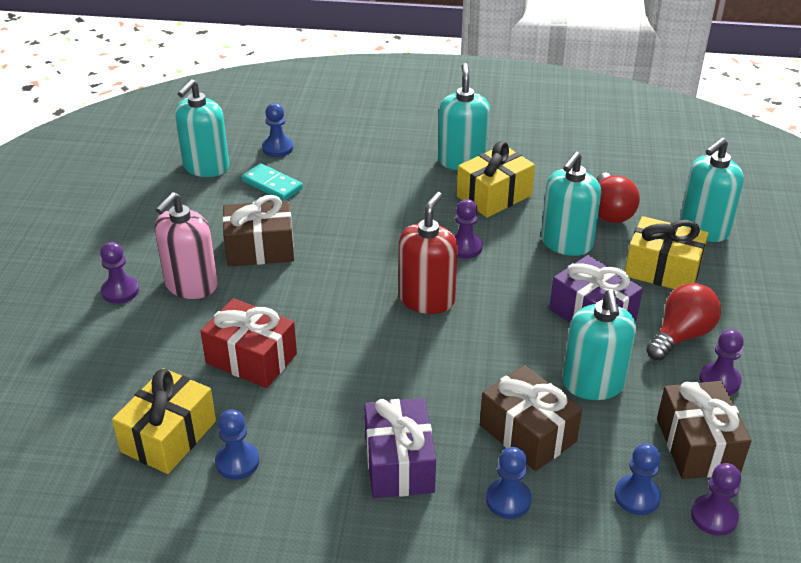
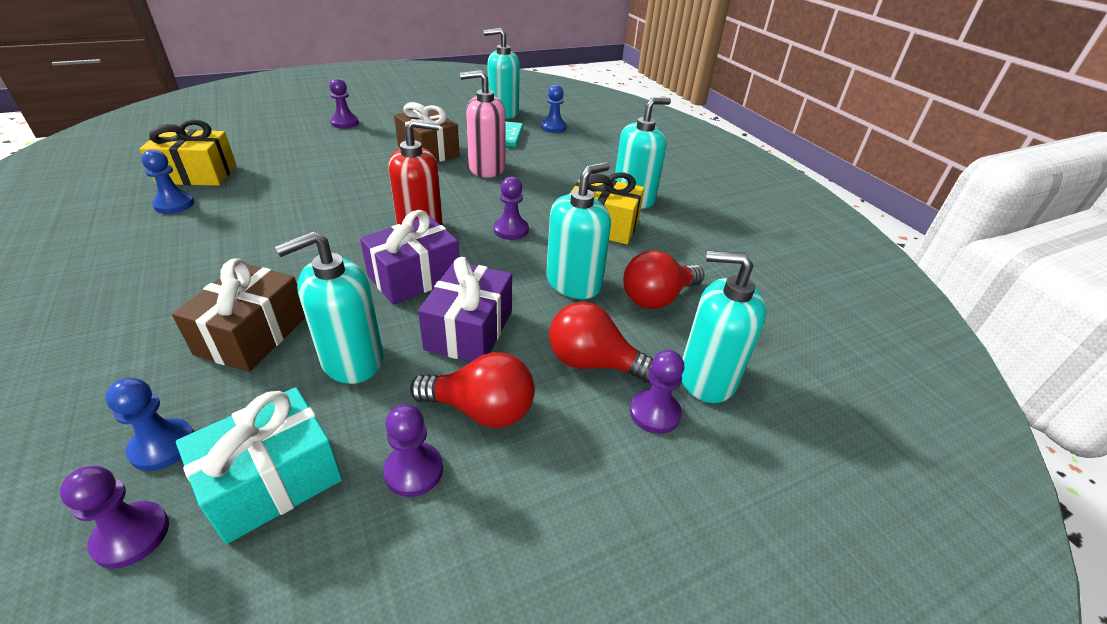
camera: 55 degrees right, 0 degrees up
pink soap dispenser [155,192,218,299] -> pink soap dispenser moved to [460,70,506,178]
red gift [200,298,297,388] -> none
purple gift [364,398,436,498] -> purple gift moved to [360,210,459,305]
blue pawn [486,447,532,519] -> none
turquoise soap dispenser [541,152,601,256] -> turquoise soap dispenser turned 135 degrees clockwise [546,162,611,299]
yellow gift [625,216,708,289] -> red light bulb [549,302,653,383]
brown gift [657,381,751,479] -> turquoise gift [176,387,342,544]
none -> purple pawn [630,350,684,434]

